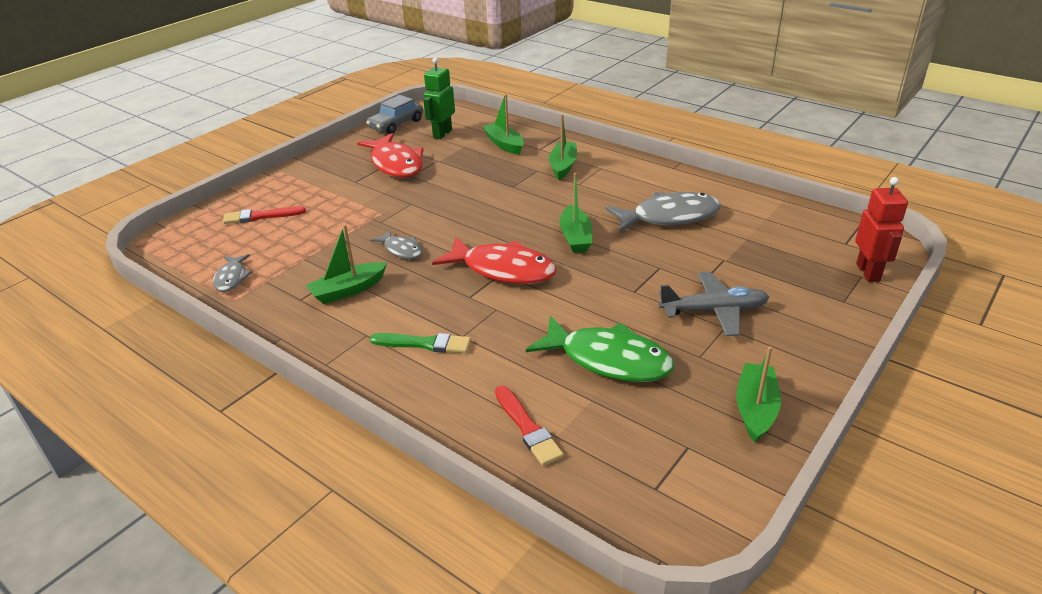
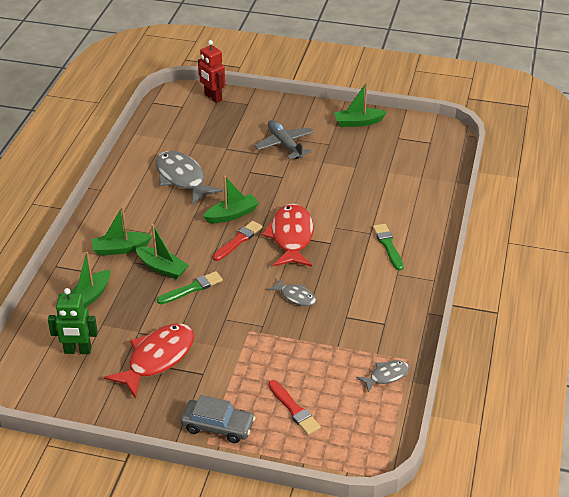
camera: 115 degrees left, 5 degrees up
green boat [306,224,387,304] -> green boat moved to [135,224,189,280]
grey car [366,95,423,134] -> grey car moved to [181,395,256,443]
grey fish [370,230,422,259] -> grey fish turned 105 degrees clockwise [268,278,316,306]
red brush [495,386,564,466] -> red brush moved to [213,221,263,261]
green fish [526,316,674,382] -> none
red robot [855,177,908,282] -> red robot turned 105 degrees counterclockwise [198,40,225,103]
none -> green brush [157,271,223,304]

